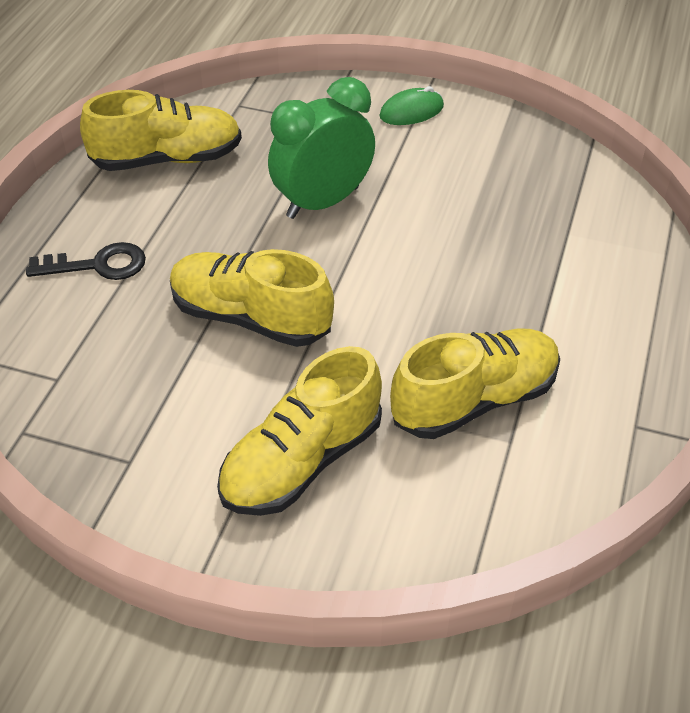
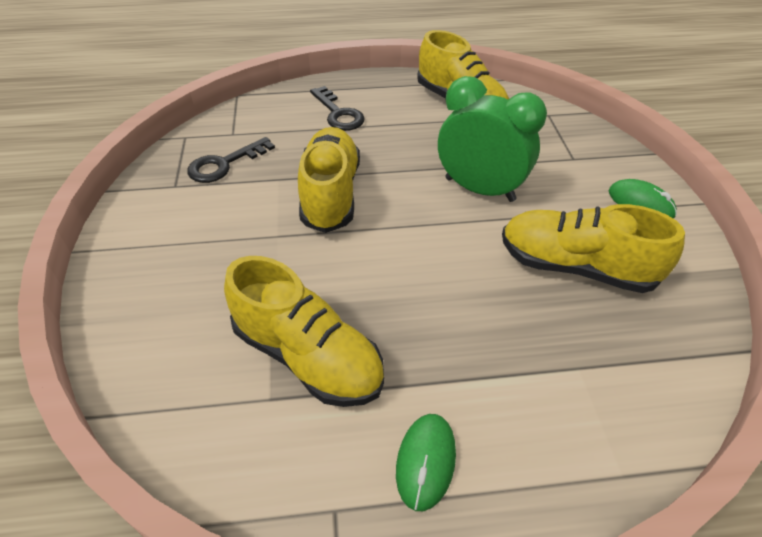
camera: 65 degrees right, 0 degrees up
yellow shoe [217,346,382,516] -> yellow shoe moved to [502,204,685,293]
none -> black key [187,137,275,183]
none -> green mouse [396,414,456,511]

